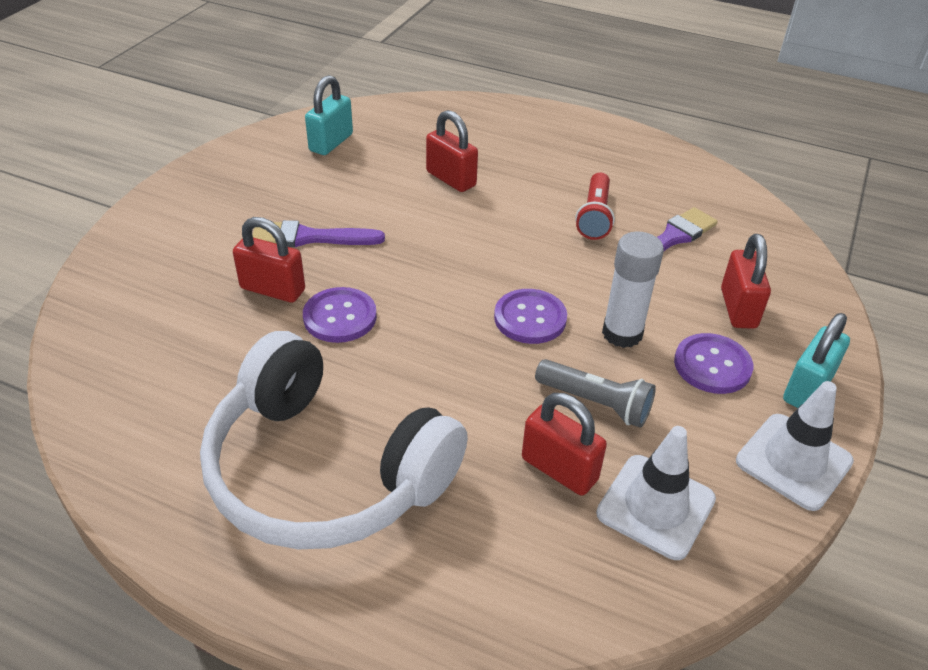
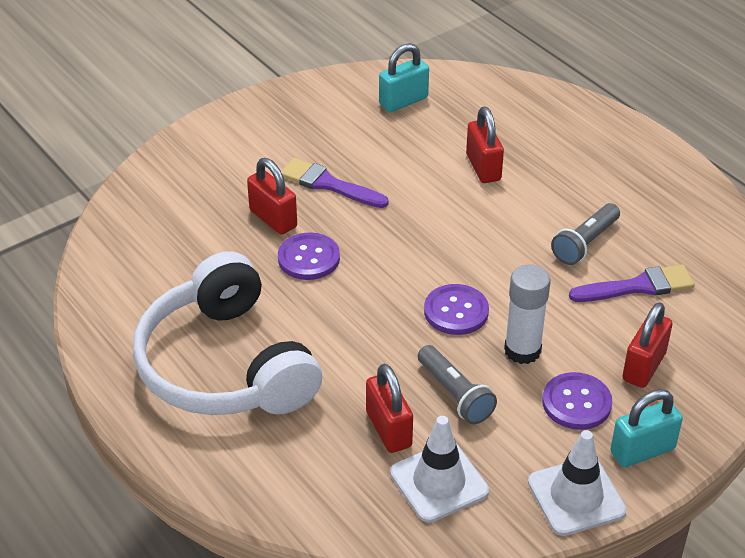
camera: 30 degrees right, 0 degrees up
red flashlight [575,172,615,240] -> grey flashlight [551,203,620,265]

